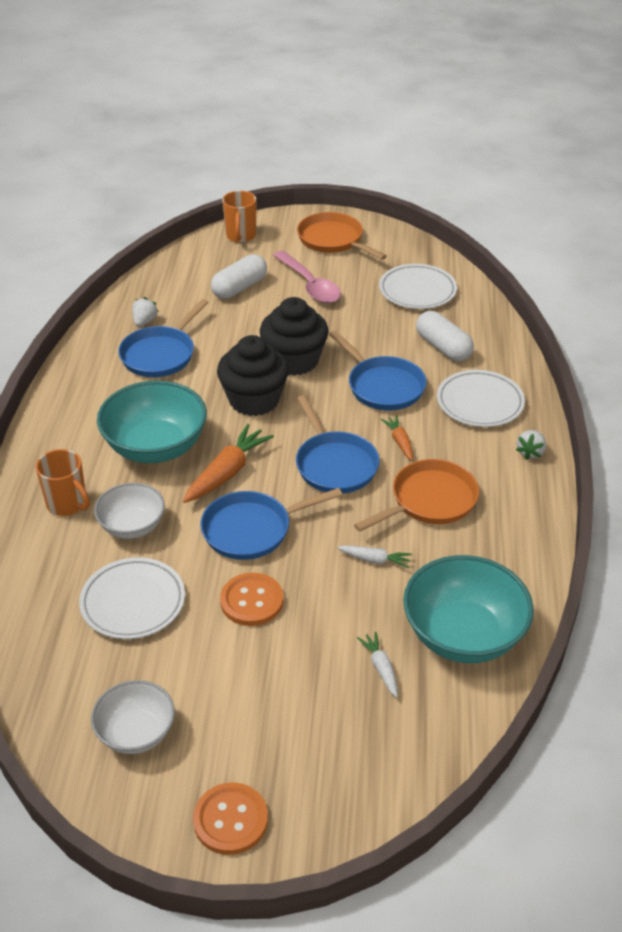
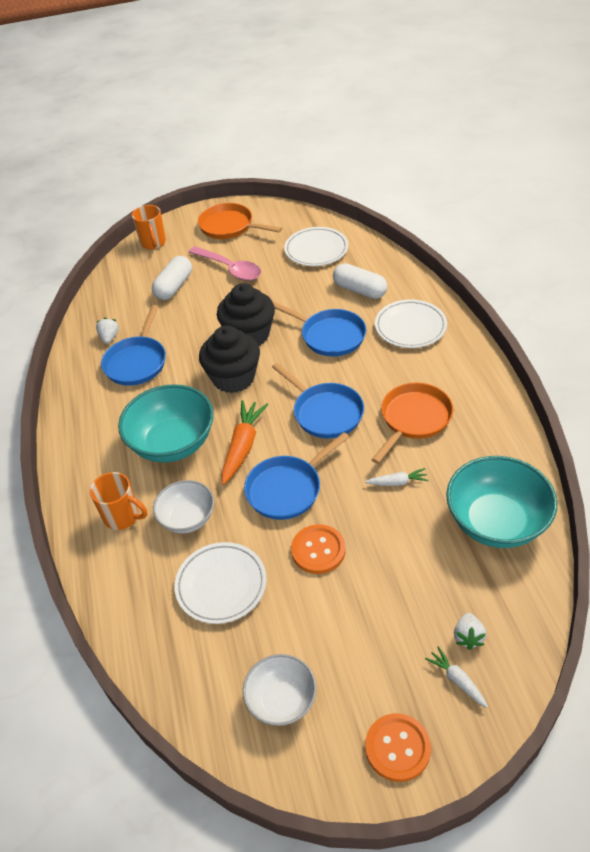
camera: 15 degrees left, 5 degrees up
white carrot [357,632,398,698] -> white carrot moved to [425,646,488,708]
orange carrot [381,415,413,461] -> none
white strawberry [516,430,546,460] -> white strawberry moved to [454,613,486,650]

